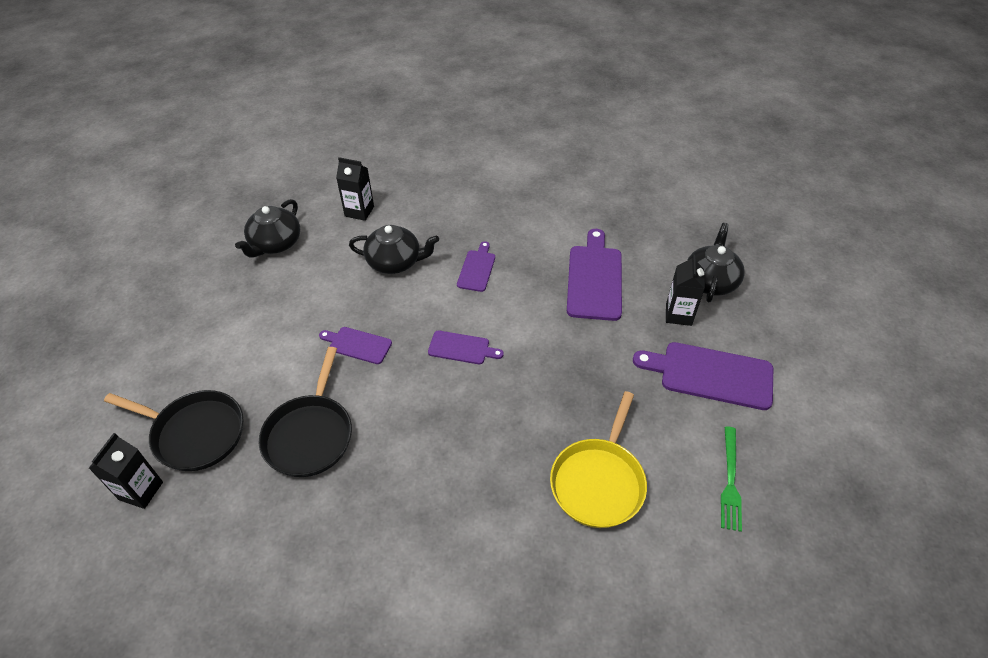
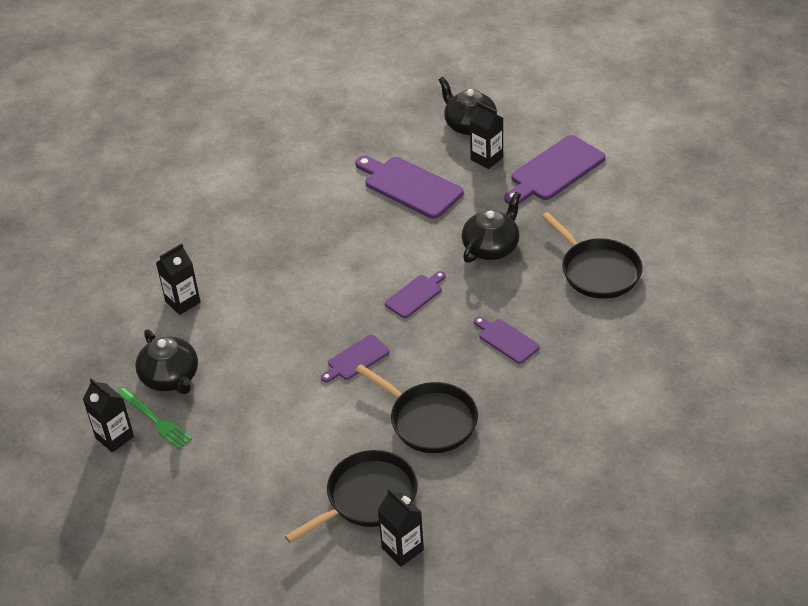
camera: 55 degrees left, 5 degrees down
black teapot [349,225,439,274] -> black teapot moved to [462,192,521,263]
purple cutting board [457,241,495,292] -> purple cutting board moved to [474,317,540,364]
yellow pan [550,391,647,528] -> black pan [541,212,643,299]
green fork [721,427,742,532] -> green fork moved to [117,388,192,449]
none -> black carton [83,378,134,453]

